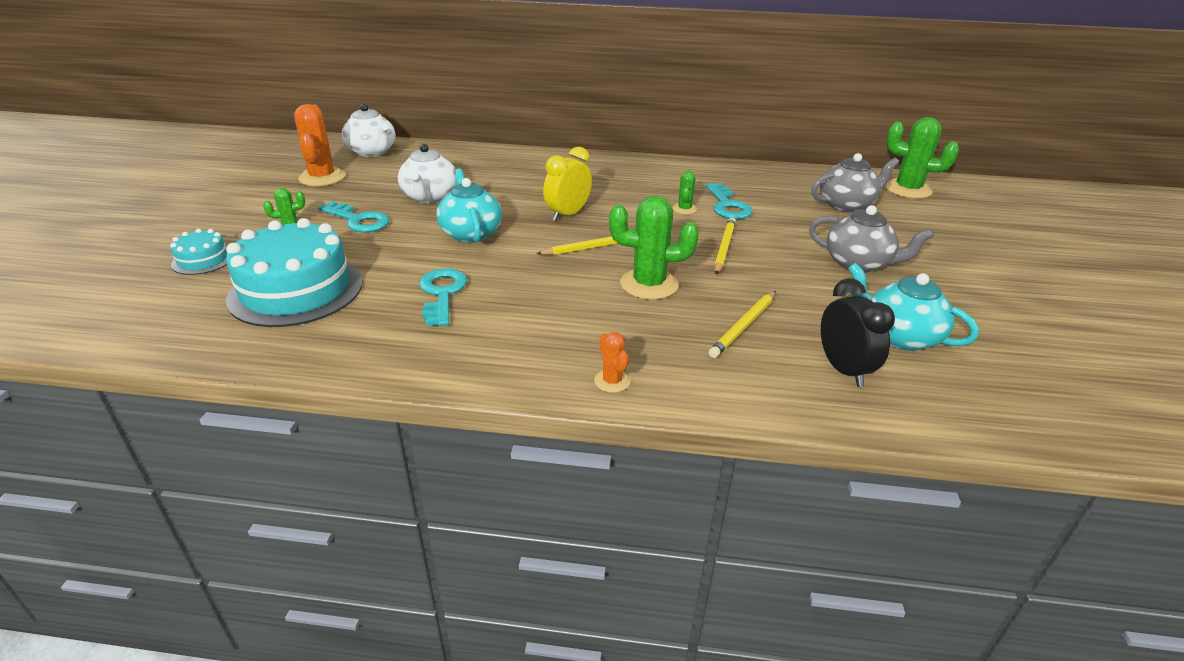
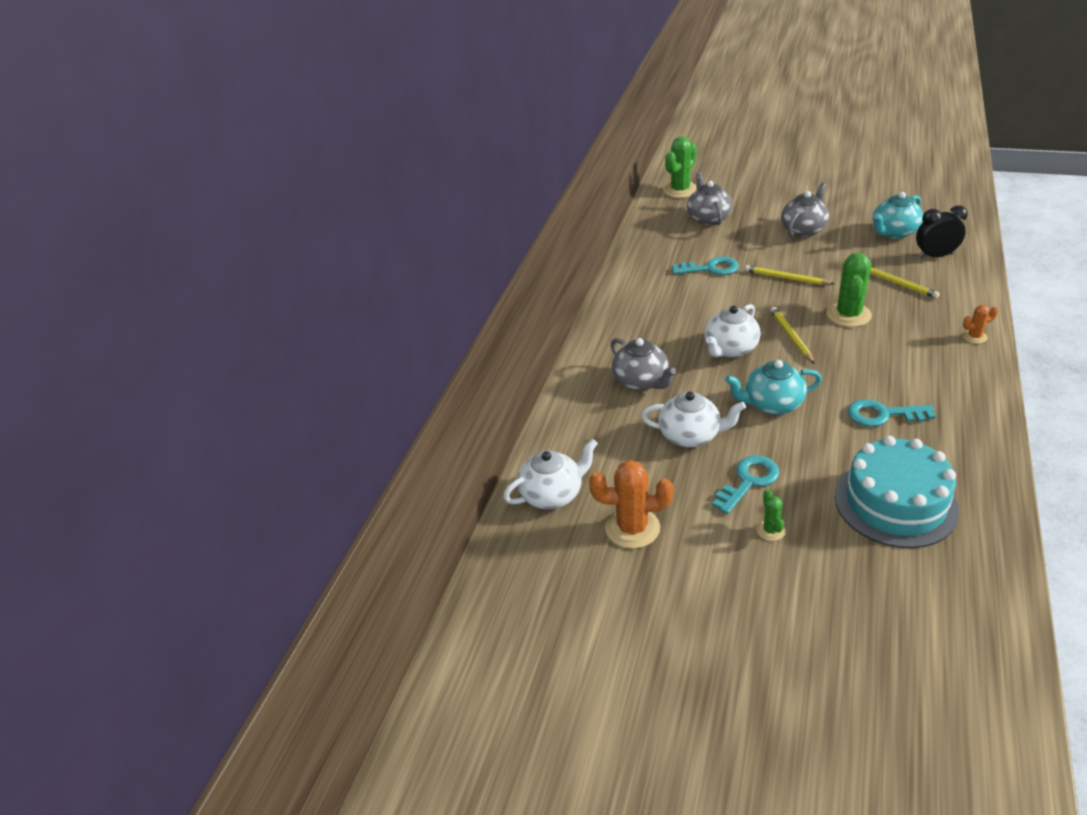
camera: 75 degrees left, 5 degrees up
turquoise cake [170,229,227,275] -> none
yellow clock [543,147,592,221] -> white teapot [704,304,761,357]
green cactus [673,170,697,214] -> none
none -> grey teapot [611,338,676,391]

